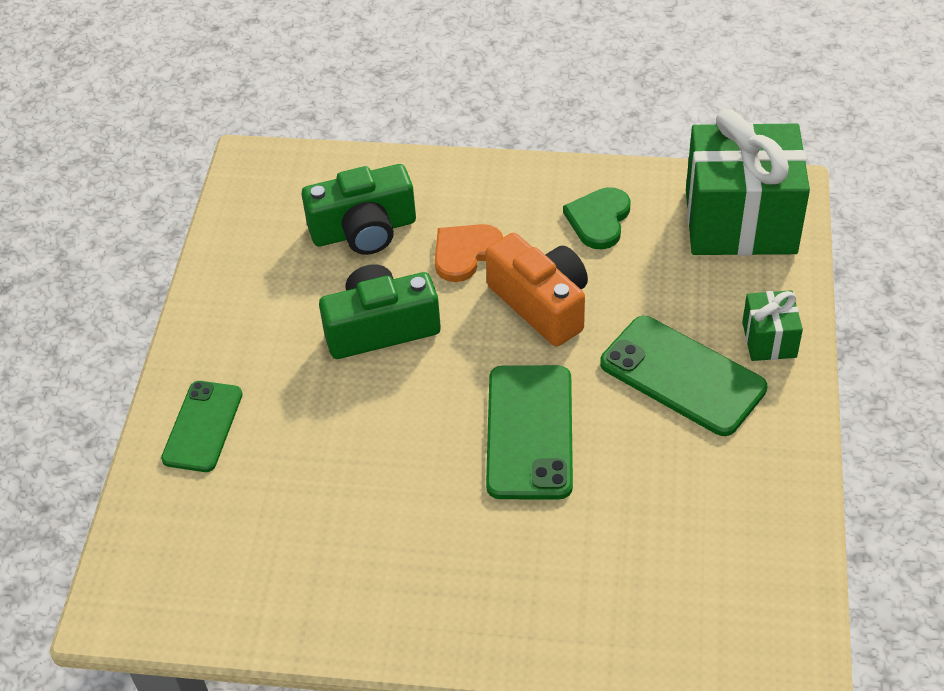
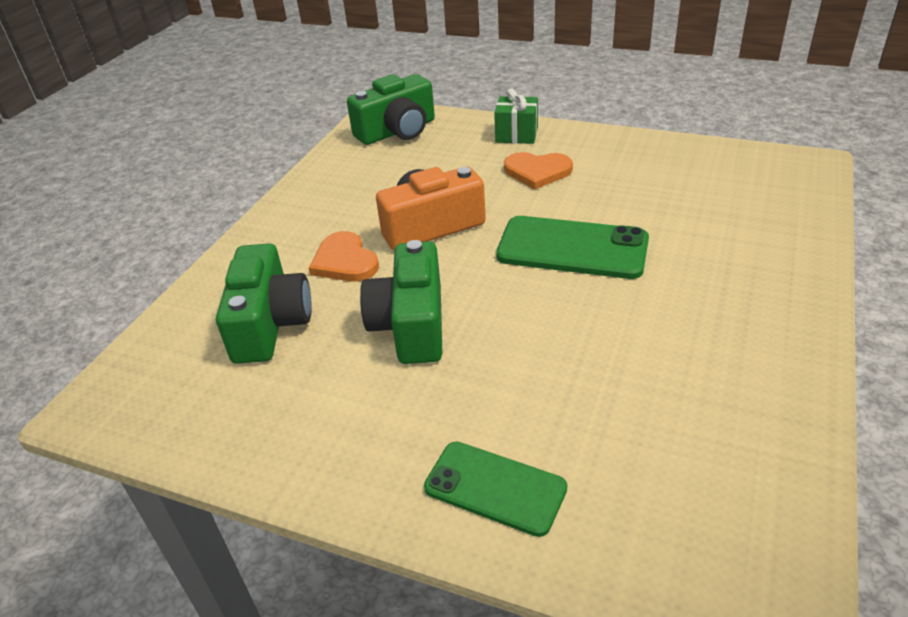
camera: 75 degrees left, 10 degrees down
green heart [563,187,631,249] -> none
green phone [600,316,767,436] -> orange heart [504,152,573,189]
green gift [686,109,810,256] -> green camera [347,74,435,145]

